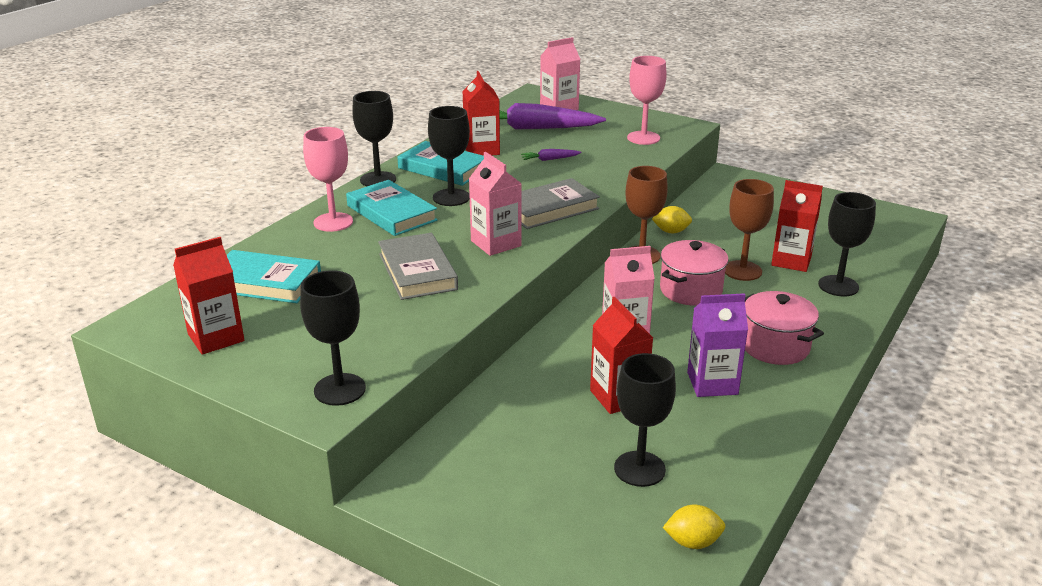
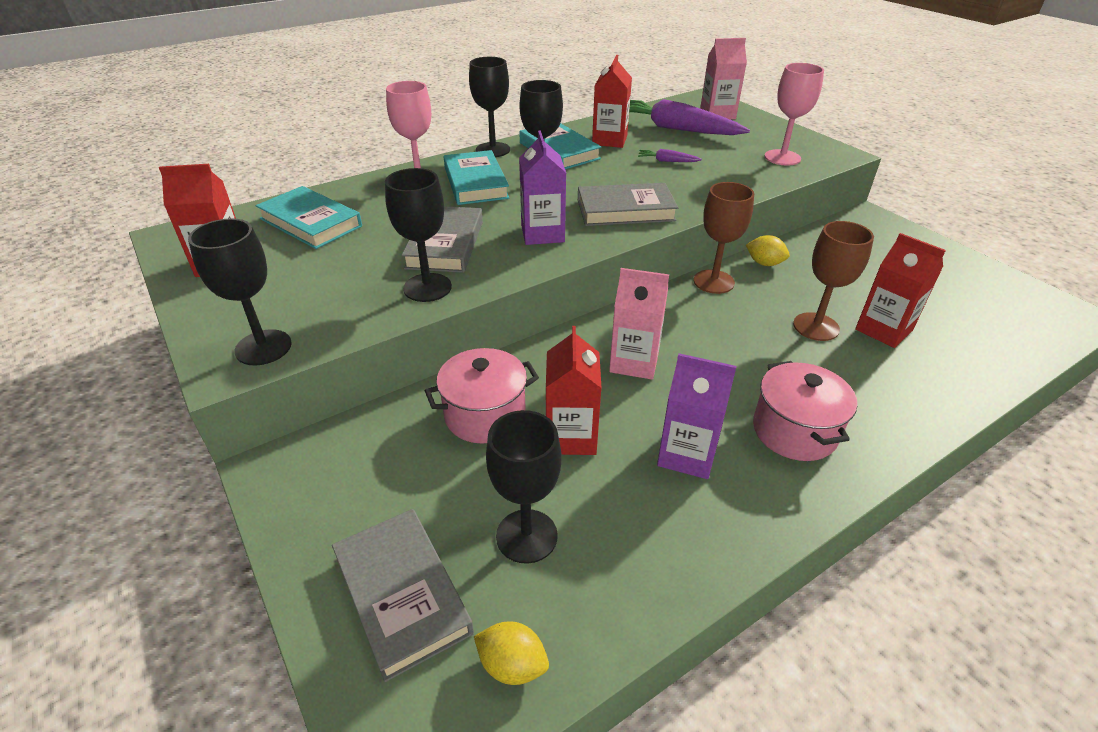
camera: 25 degrees right, 10 degrees up
pink carton [469,152,522,256] -> purple carton [519,131,566,245]
pink pot [660,240,729,306] -> pink pot moved to [425,348,539,444]
black goblet [818,192,876,296] -> black goblet moved to [385,168,452,302]
none -> grey book [332,509,474,682]

